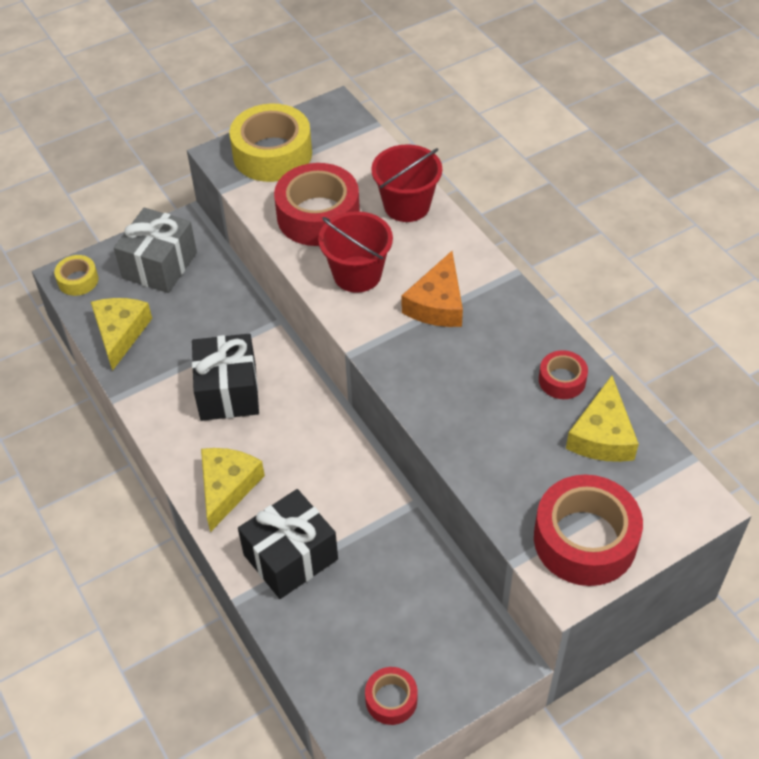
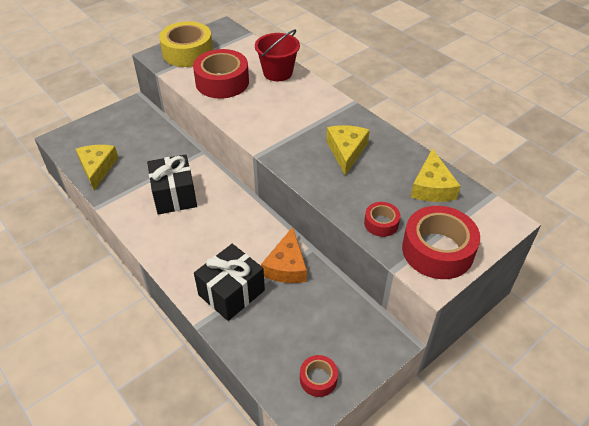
camera: 10 degrees left, 5 degrees down
yellow tape [54,255,98,296] -> none
grey gift [114,207,197,293] -> none
yellow cheese [201,448,265,532] -> yellow cheese moved to [326,125,370,175]
red bucket [318,211,393,293] -> none
orange cheese [402,251,463,327] -> orange cheese moved to [261,227,307,283]
red tape [539,350,588,399] -> red tape moved to [364,202,400,237]

